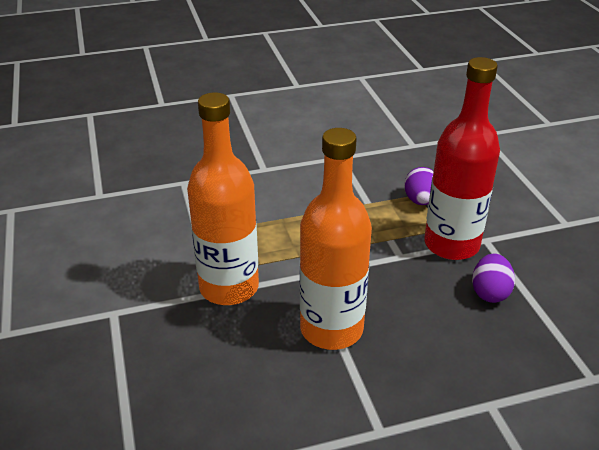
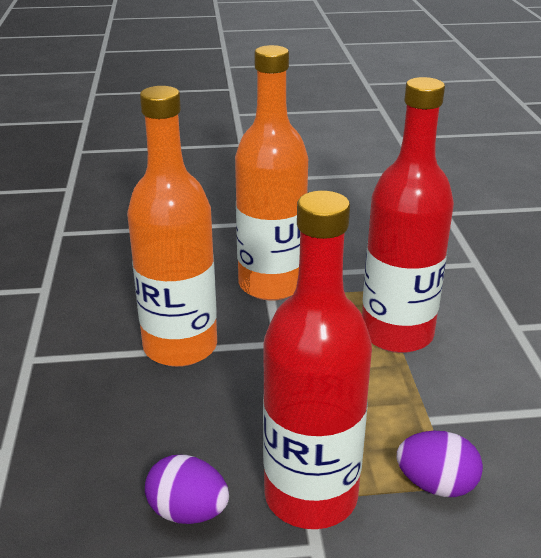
camera: 100 degrees right, 5 degrees down
none -> red bottle [362,77,454,353]

